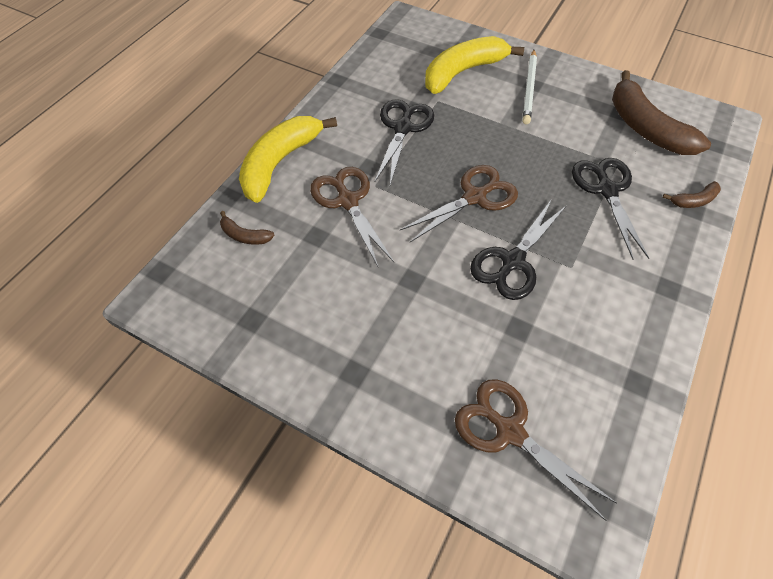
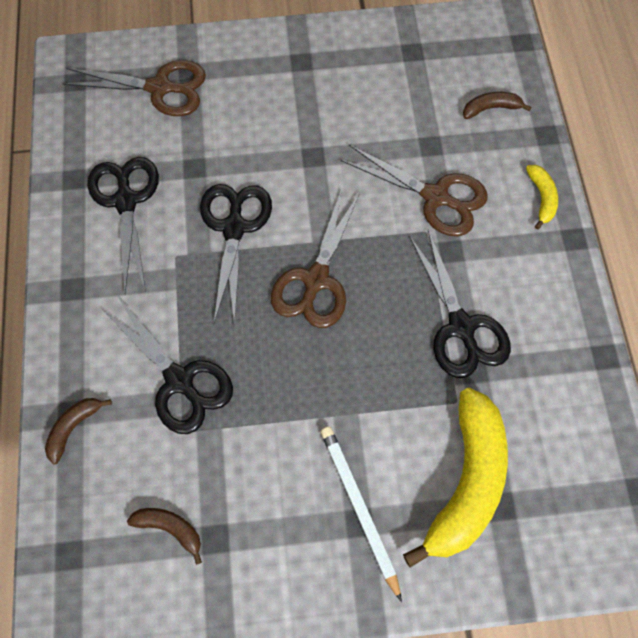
camera: 145 degrees right, 10 degrees up
yellow banana [239,116,337,203] -> yellow banana [526,165,558,230], size x0.45
brown banana [612,70,711,155] -> brown banana [127,508,202,565], size x0.45
none -> black scissors [87,157,159,293]

